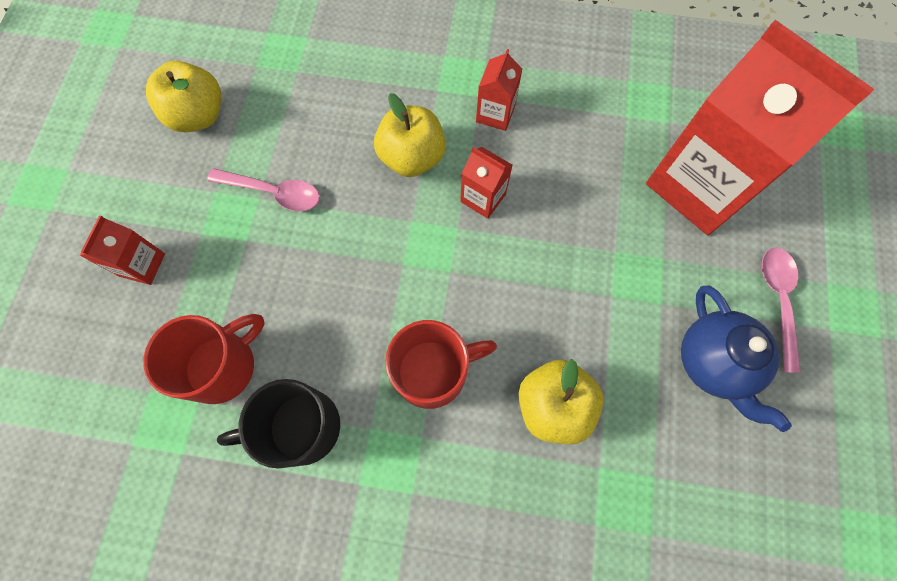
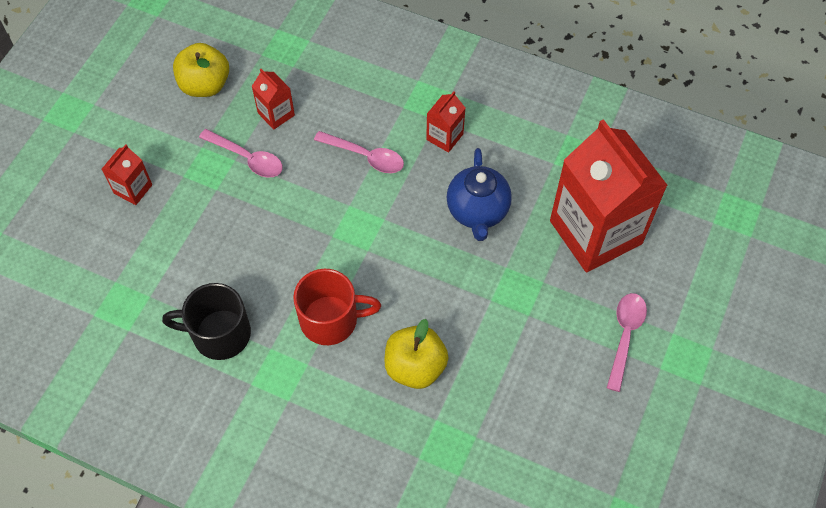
camera: 15 degrees right, 10 degrees down
red mug [143,314,265,404] -> none
yellow apple [374,93,446,177] -> pink spoon [314,131,404,173]
red carton [460,147,513,219] -> red carton moved to [252,69,295,130]
blue teapot [681,285,792,432] -> blue teapot moved to [447,148,512,241]

